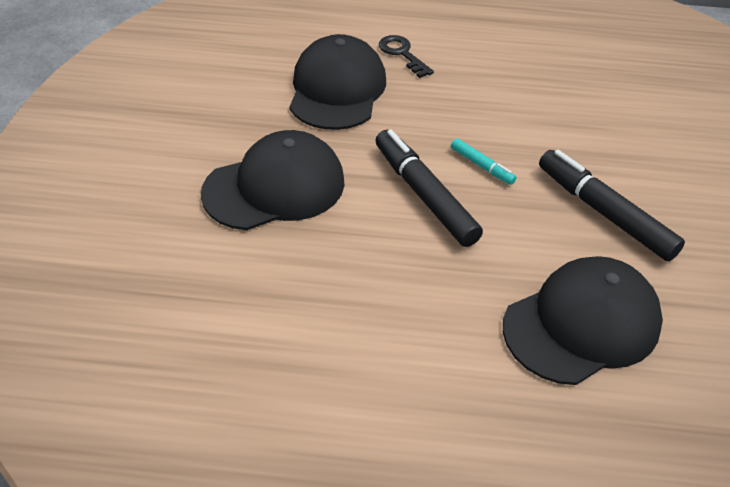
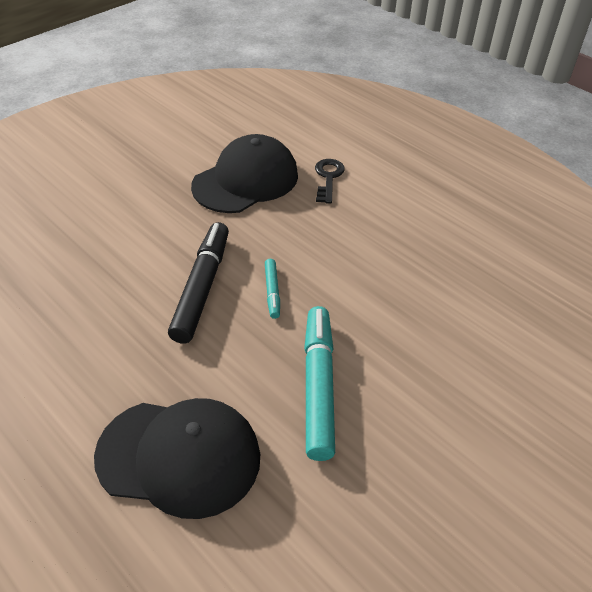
camera: 40 degrees right, 0 degrees up
black cap [201,130,344,230] -> none
black marker [539,150,685,261] -> turquoise marker [304,306,335,461]

